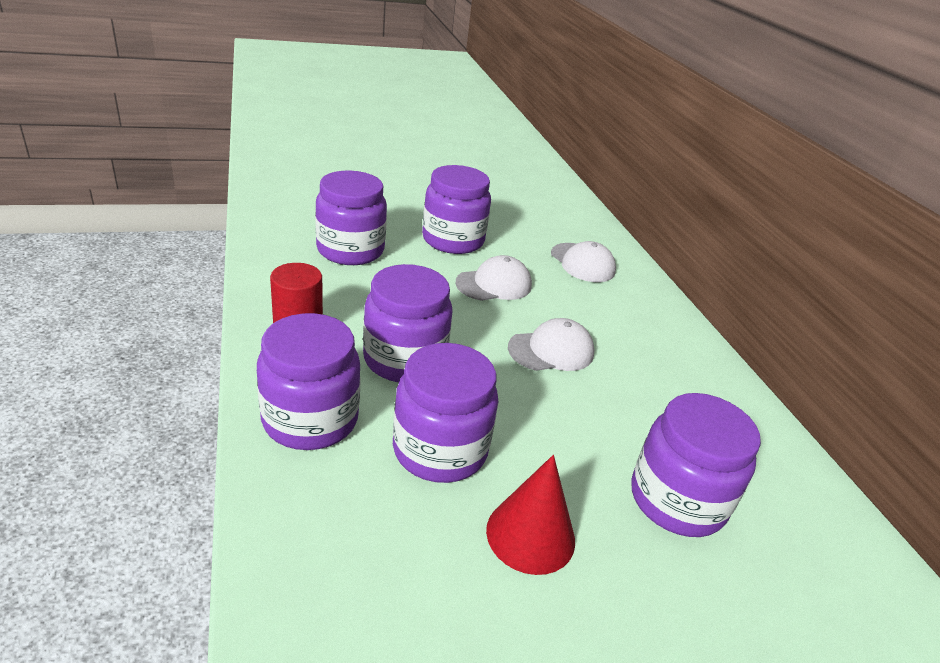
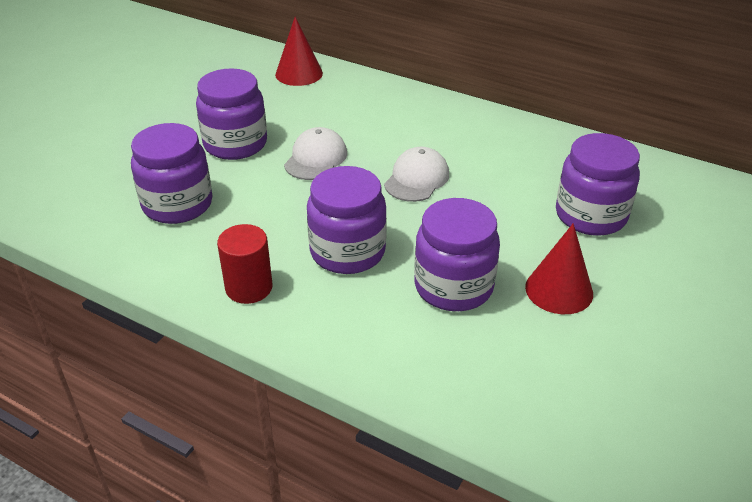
camera: 40 degrees left, 5 degrees up
purple jar [257,313,361,450] -> none
white cap [551,241,616,282] -> none
none -> red cone [275,17,323,86]

